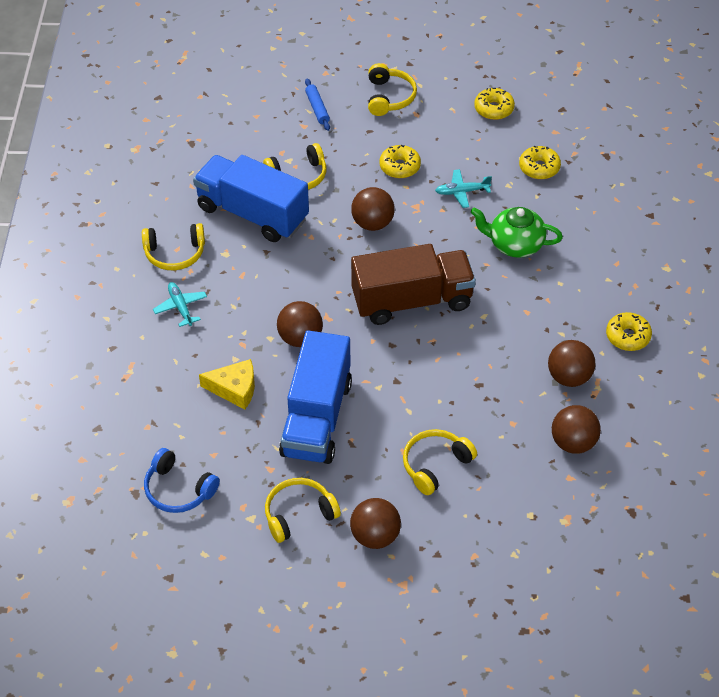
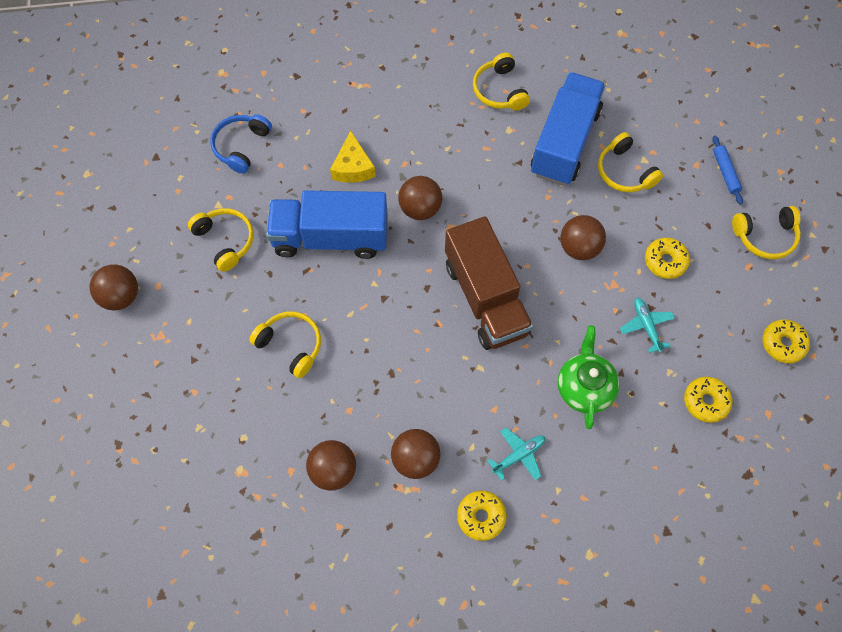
camera: 80 degrees right, 15 degrees up
turquoise plane [153,282,207,327] -> turquoise plane moved to [488,428,545,481]
blue rolling pin [305,79,330,131] -> blue rolling pin turned 75 degrees counterclockwise [712,136,743,205]
brown ball [350,498,401,549] -> brown ball moved to [90,264,138,311]

